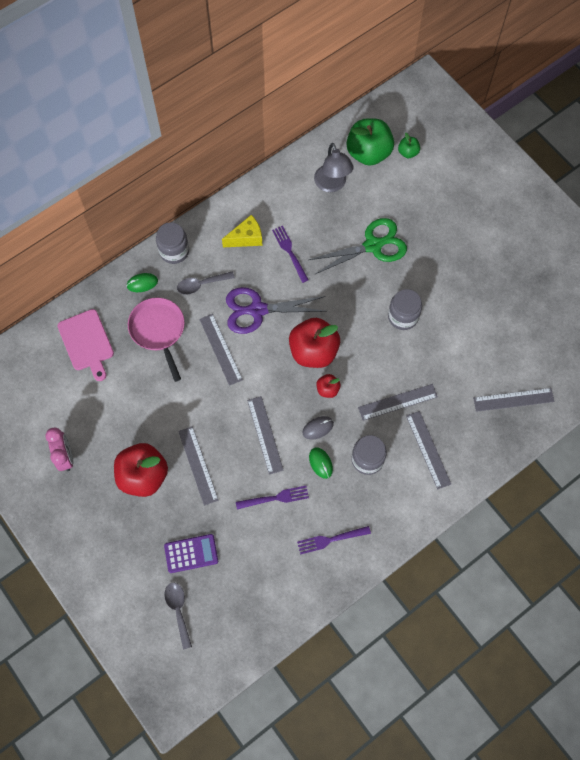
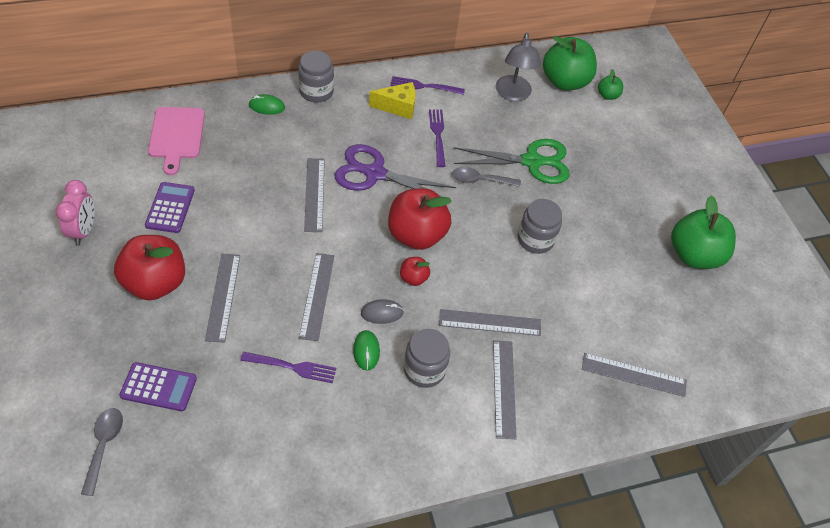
camera: 15 degrees right, 15 degrees down
pink pan [128,298,185,382] -> none
grey spoon [177,271,235,295] -> grey spoon moved to [452,167,521,187]
purple fork [297,526,371,555] -> purple fork moved to [391,76,465,95]
none -> purple calculator [145,182,195,233]
none -> green apple [671,195,736,269]

